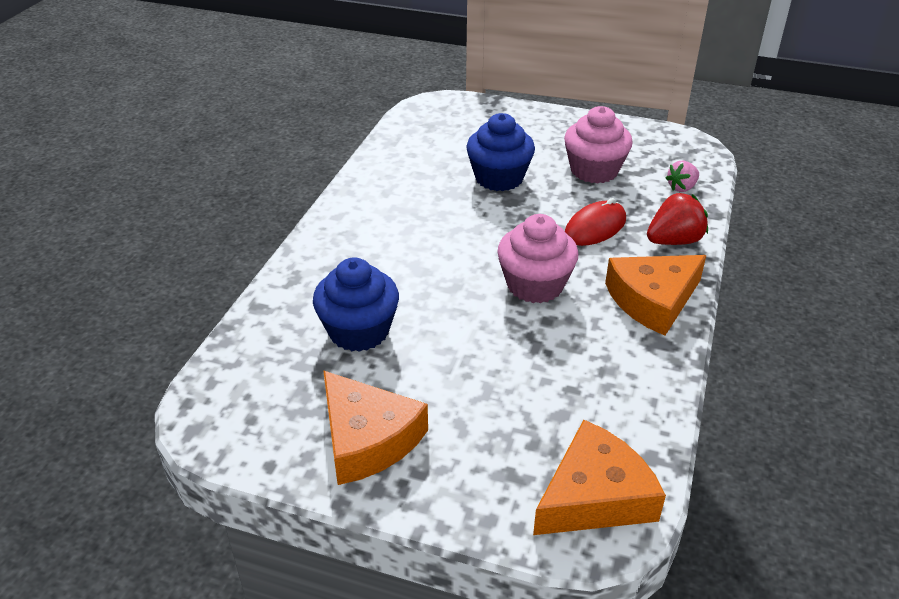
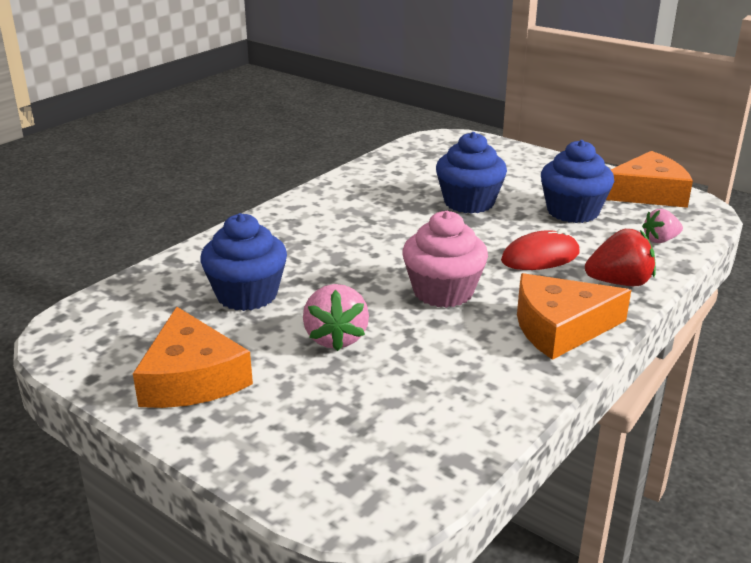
camera: 20 degrees right, 10 degrees down
orange cheese [533,420,666,535] -> orange cheese moved to [606,151,693,208]
pink cupcake [564,106,633,184] -> blue cupcake [541,140,614,223]
none -> pink strawberry [303,284,369,351]

